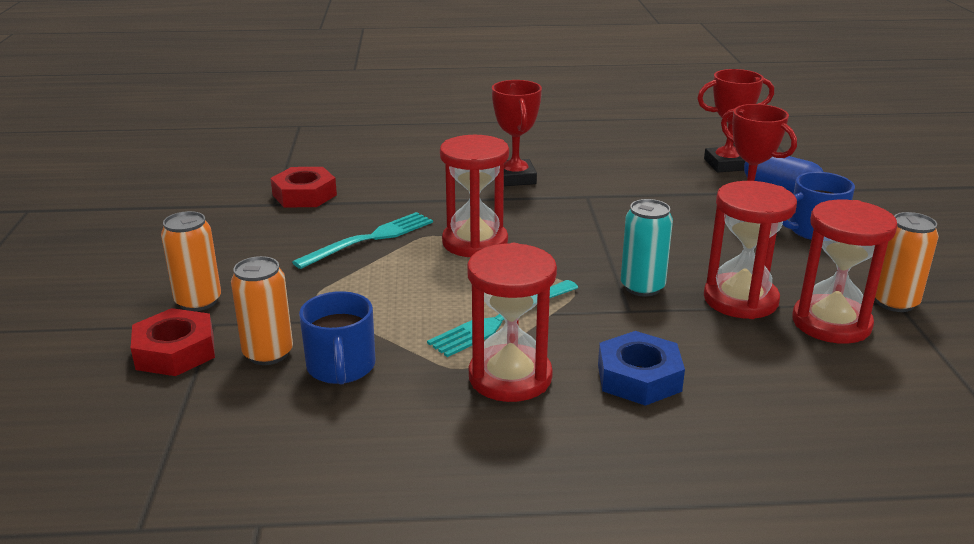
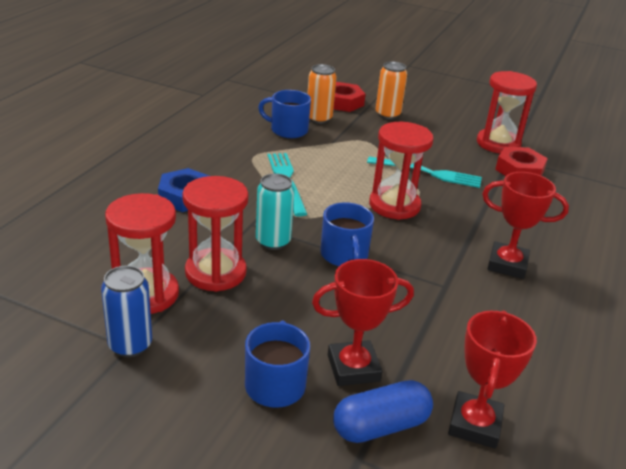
camera: 115 degrees right, 5 degrees up
turquoise fork [292,212,433,269] -> turquoise fork turned 60 degrees counterclockwise [367,156,482,188]
red hourglass [467,243,557,402] -> red hourglass moved to [477,71,537,154]
orange can [875,212,939,312] -> blue can [101,266,152,357]
none -> blue mug [320,202,374,266]

